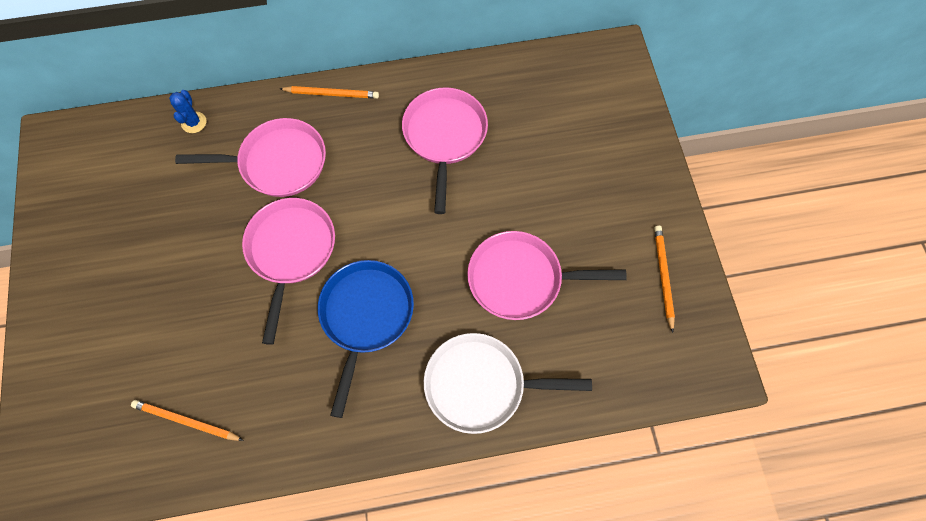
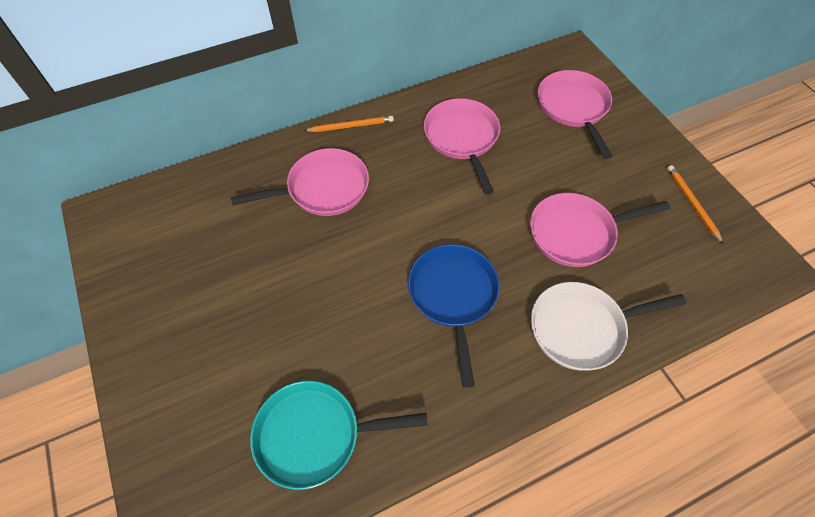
camera: 15 degrees left, 10 degrees down
orange pencil [131,400,244,441] -> turquoise pan [250,381,428,490]
blue cactus [169,90,206,133] -> none
pink pan [242,198,335,345] -> pink pan moved to [538,70,612,159]

